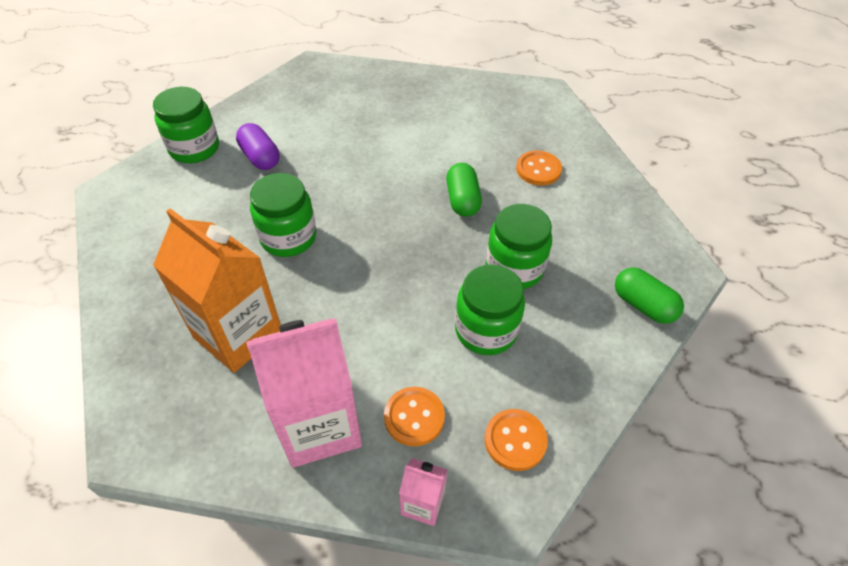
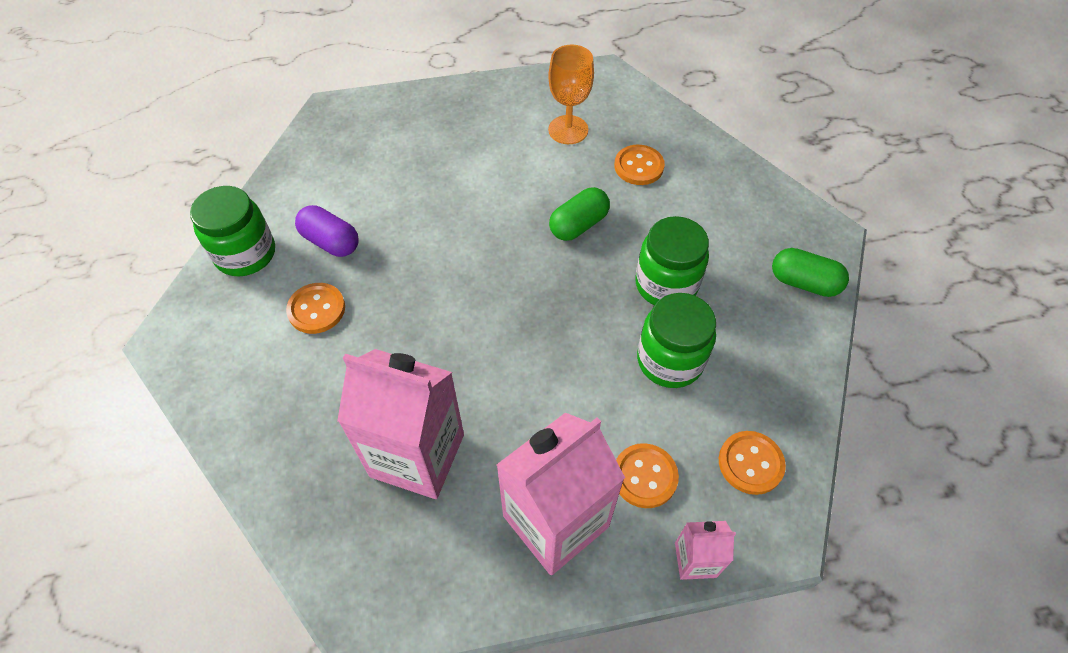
camera: 20 degrees left, 5 degrees up
orange carton [153,208,281,373] -> pink carton [337,349,464,499]
green jar [250,173,316,257] -> none
green capsule [446,163,482,217] -> green capsule turned 75 degrees clockwise [549,187,610,241]
none -> orange button [286,283,345,334]
none -> orange goblet [548,45,594,144]

